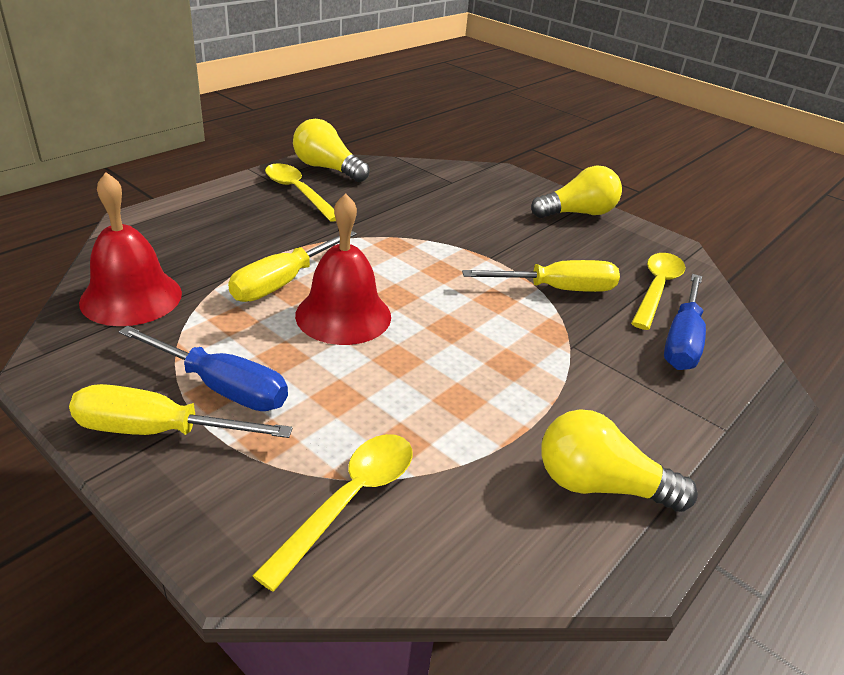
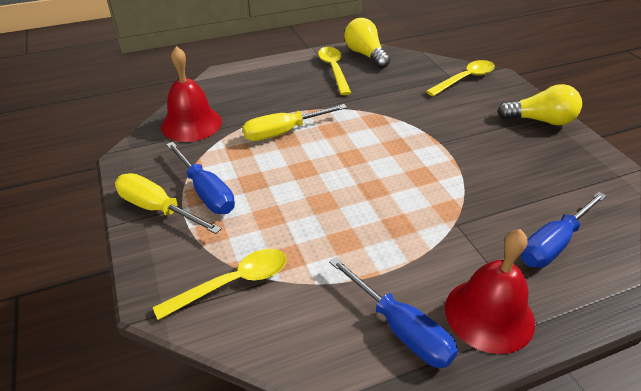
camera: 30 degrees right, 5 degrees up
red bell [295,193,391,345] -> red bell moved to [445,229,535,354]
yellow screwdriver [462,260,620,292] -> none
yellow light bulb [541,410,698,512] -> blue screwdriver [329,257,458,368]
yellow spoon [631,253,685,330] -> yellow spoon moved to [426,60,495,96]

